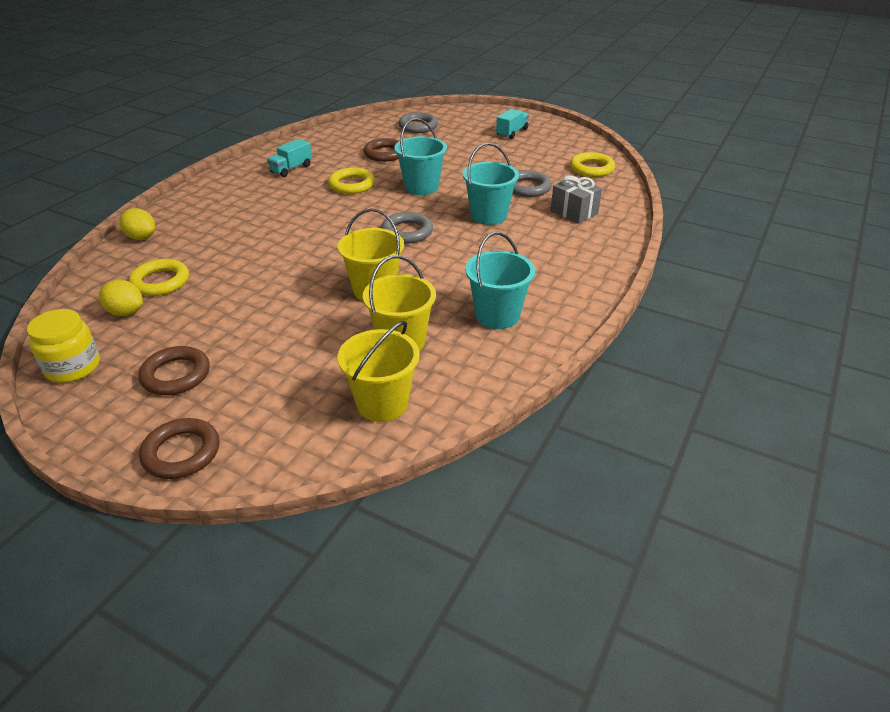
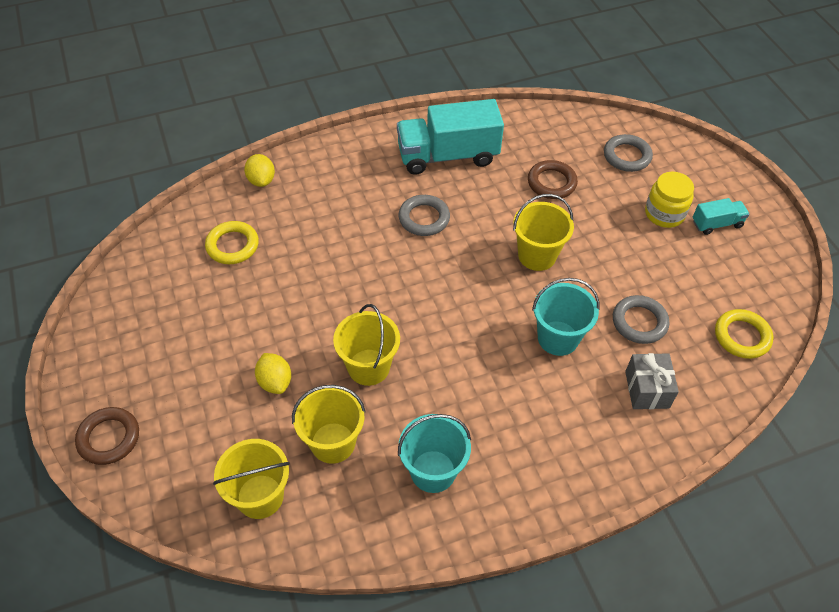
camera: 40 degrees right, 15 degrees up
yellow jar [27,309,100,383] -> yellow jar moved to [645,172,694,228]
yellow lemon [99,280,143,316] -> yellow lemon moved to [255,353,291,394]
brown ring [138,346,210,395] -> none
turquoise truck [267,139,312,177] -> turquoise truck [397,99,504,175], size x2.08
yellow ring [328,167,375,194] -> none
grey ring [381,212,433,243] -> grey ring moved to [399,195,450,236]
turquoise bucket [395,118,447,195] -> yellow bucket [513,194,574,271]

